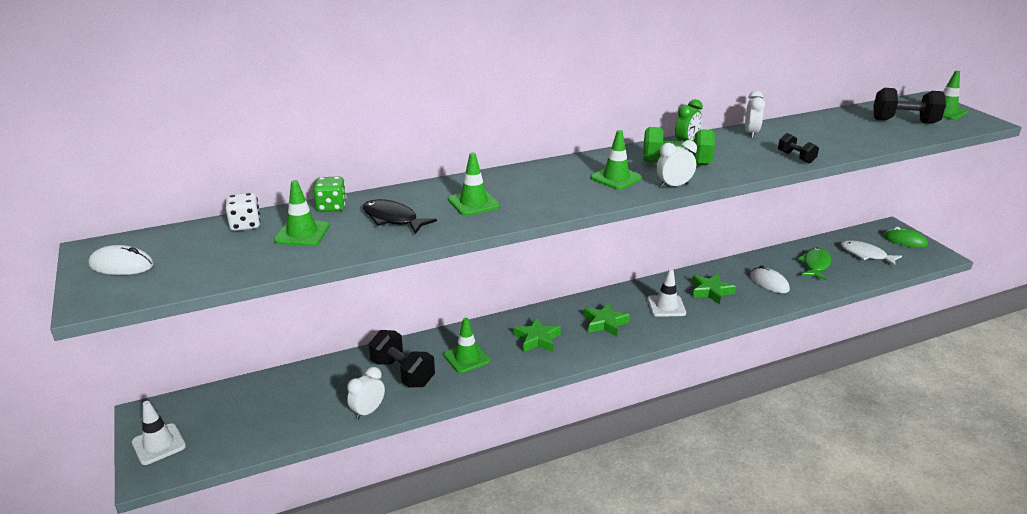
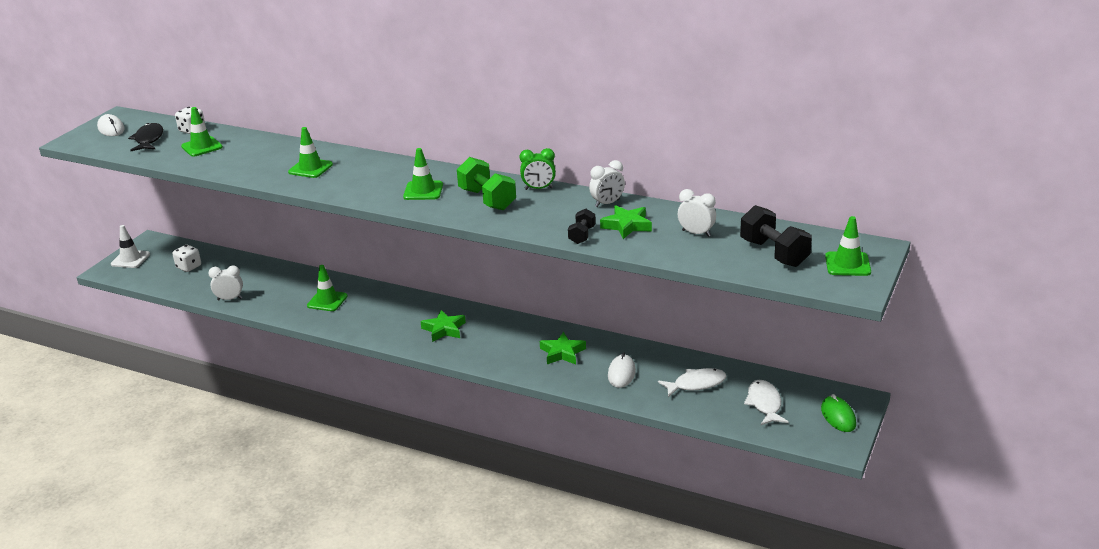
camera: 50 degrees right, 0 degrees up
green dice [313,177,347,212] -> none
black fish [363,199,437,234] -> black fish moved to [128,123,163,151]
black dumbbell [369,330,435,388] -> none
green star [513,317,561,352] -> green star moved to [600,205,652,239]
white traffic cone [647,268,686,317] -> none
white clock [657,140,697,188] -> white clock moved to [678,189,716,237]
green fish [798,247,831,280] -> white fish [658,368,726,397]
none -> white dice [173,245,201,272]

